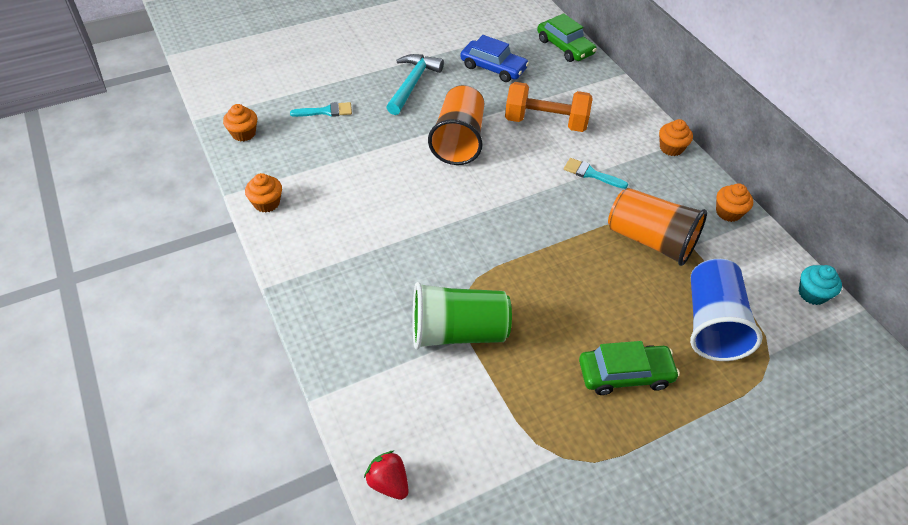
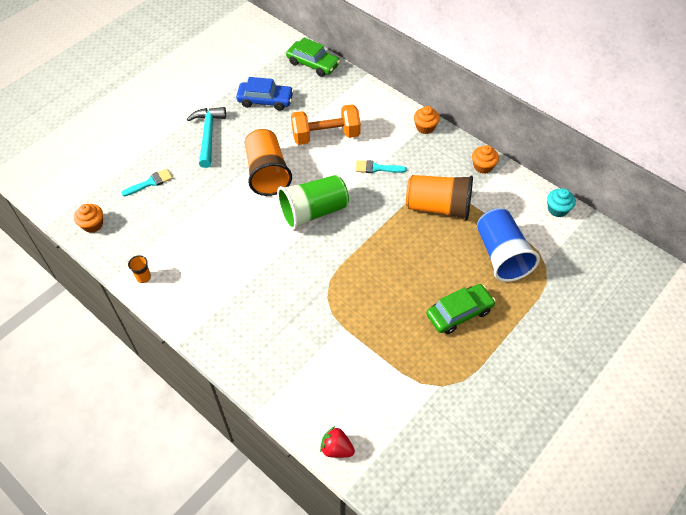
camera: 20 degrees left, 5 degrees up
orange cupcake [245,173,282,212] -> orange cup [128,255,151,283]
green cup [413,282,512,350] -> green cup moved to [277,175,349,230]

